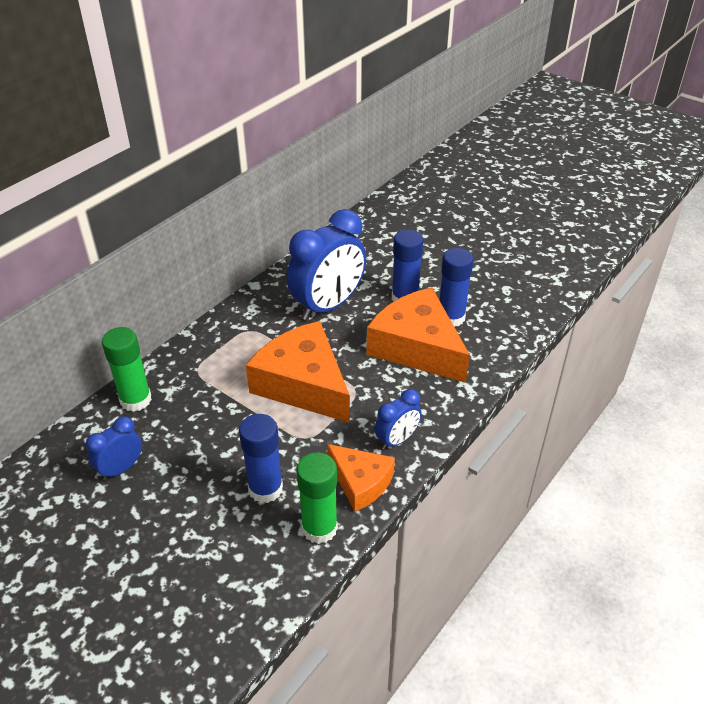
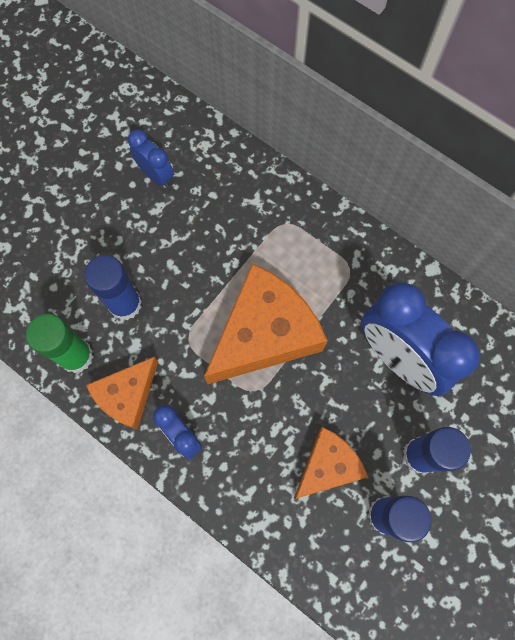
camera: 90 degrees right, 30 degrees up
green glue stick [102,327,152,412] -> none
orange cheese [366,288,470,383] -> orange cheese [294,427,368,499], size x0.58

